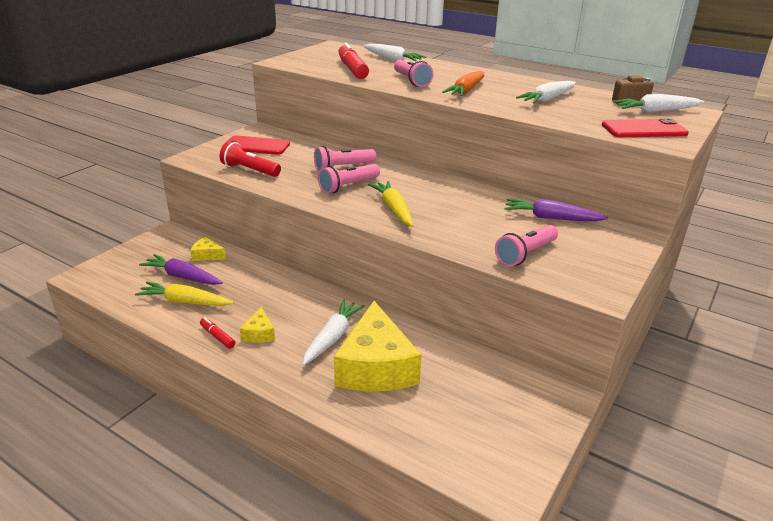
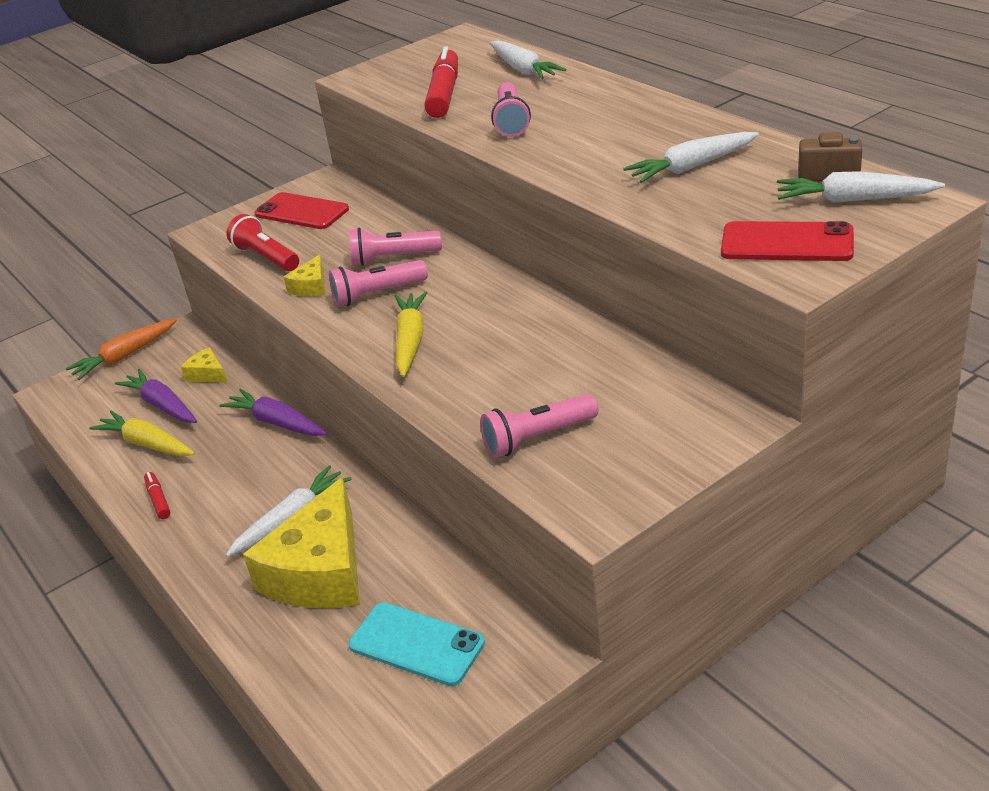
camera: 25 degrees right, 5 degrees up
yellow cheese [240,307,275,343] -> yellow cheese moved to [284,255,325,297]
orange carrot [442,71,484,96] -> orange carrot moved to [65,318,177,380]
purple carrot [504,198,608,221] -> purple carrot moved to [220,388,327,436]
none -> turquoise phone [349,602,485,686]

